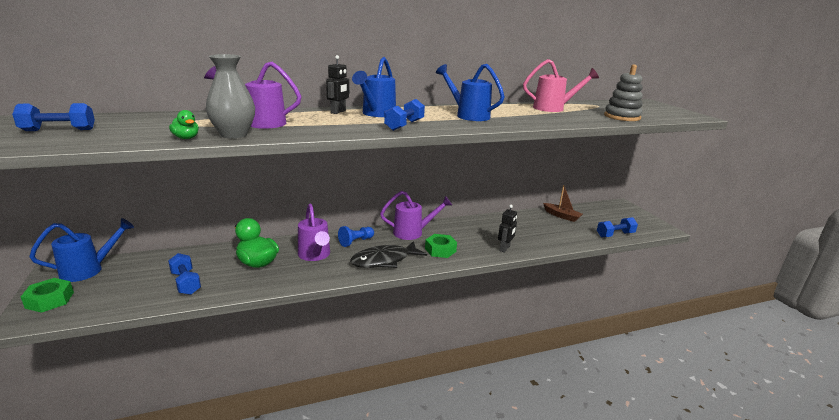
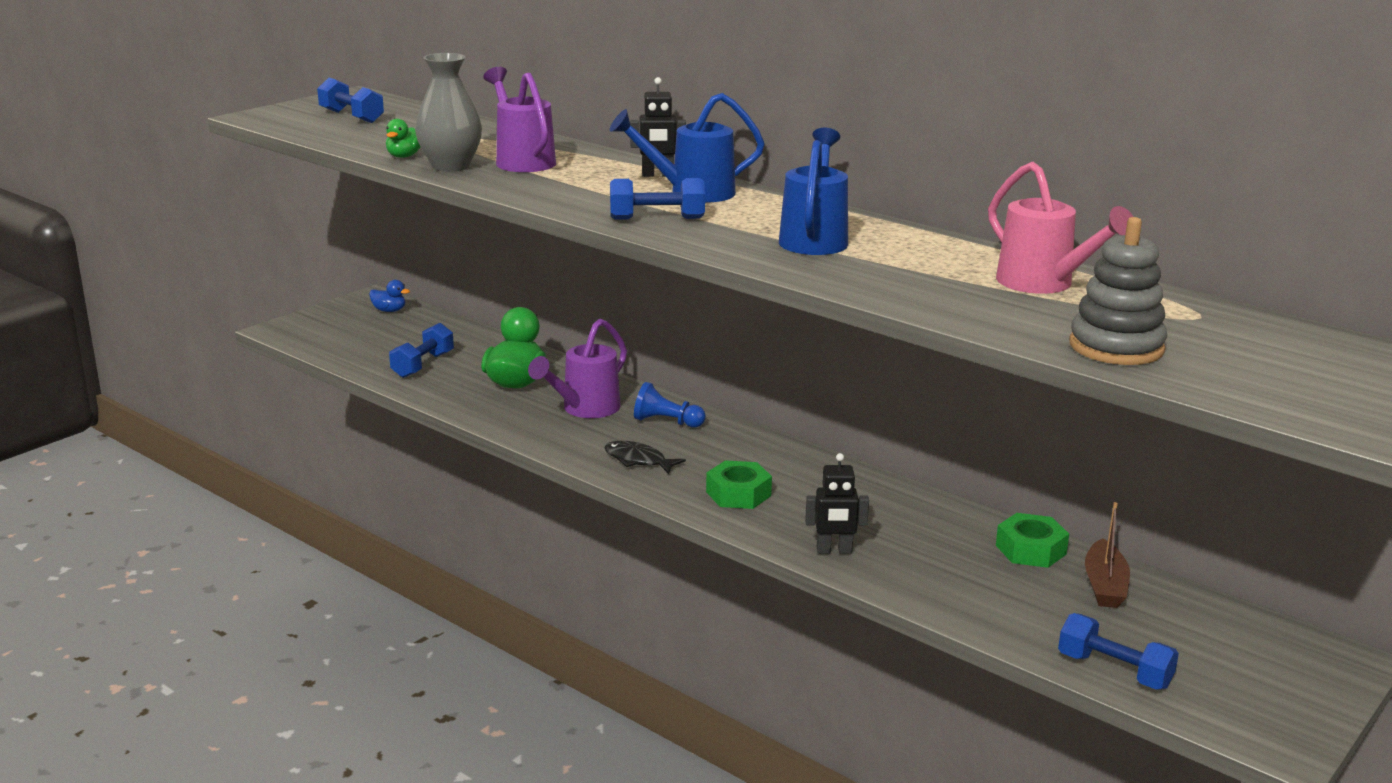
camera: 60 degrees right, 0 degrees up
green nut [21,278,74,313] -> green nut moved to [996,513,1069,568]
blue watering can [29,218,134,282] -> blue duck [369,280,410,312]
black fish [350,241,427,268] -> black fish [604,441,686,474], size x0.58
purple watering can [380,191,452,240] -> none

